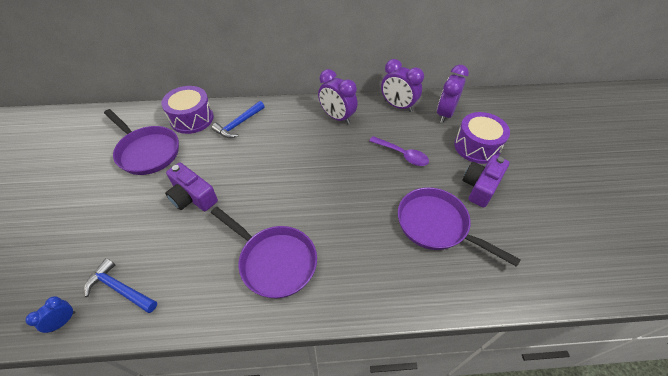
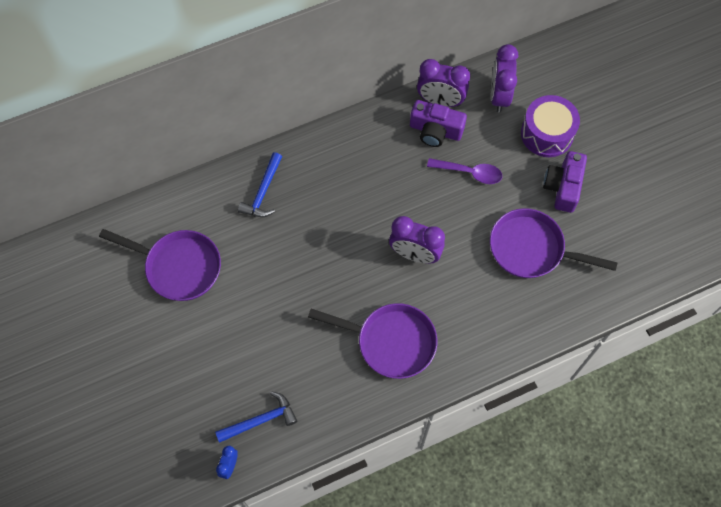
camera: 20 degrees left, 15 degrees up
blue hammer [84,258,157,313] -> blue hammer turned 150 degrees clockwise [215,391,297,443]
purple drum [162,86,214,134] -> none
purple camera [165,163,218,211] -> purple camera moved to [410,100,467,147]
purple clock [318,69,358,124] -> purple clock moved to [389,216,445,264]

